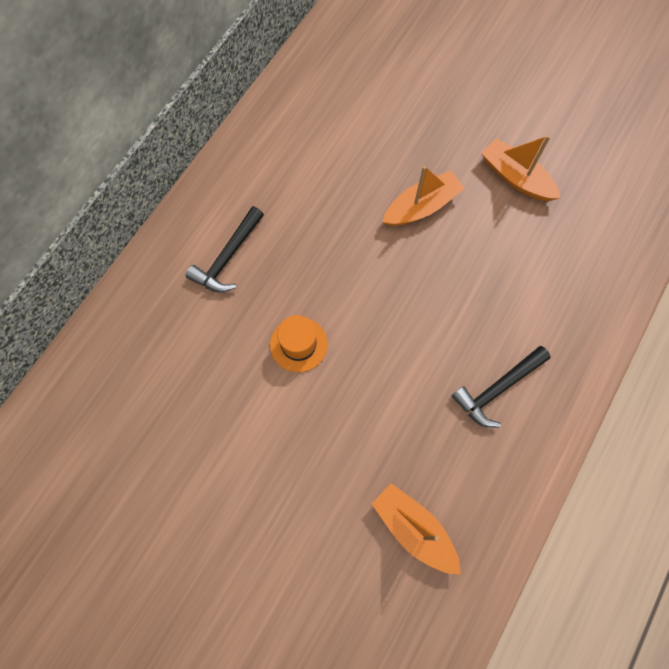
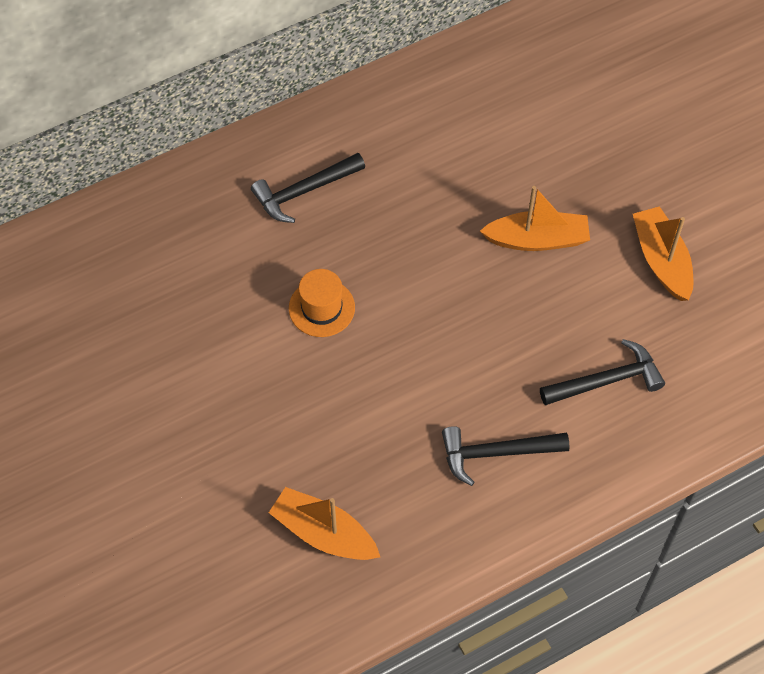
camera: 30 degrees right, 10 degrees down
orange boat [372,483,461,574] -> orange boat turned 45 degrees counterclockwise [269,487,380,560]
none -> black hammer [540,339,665,405]

